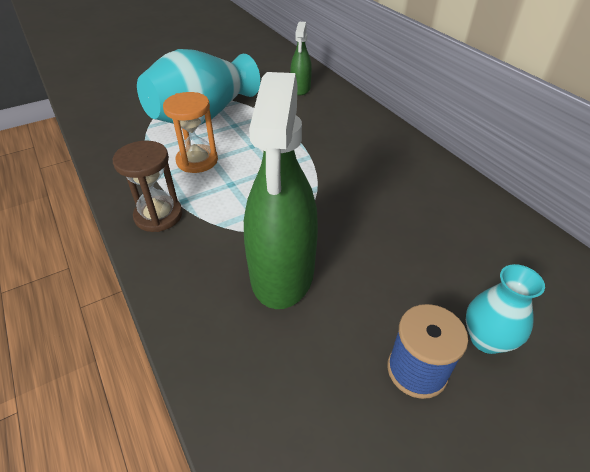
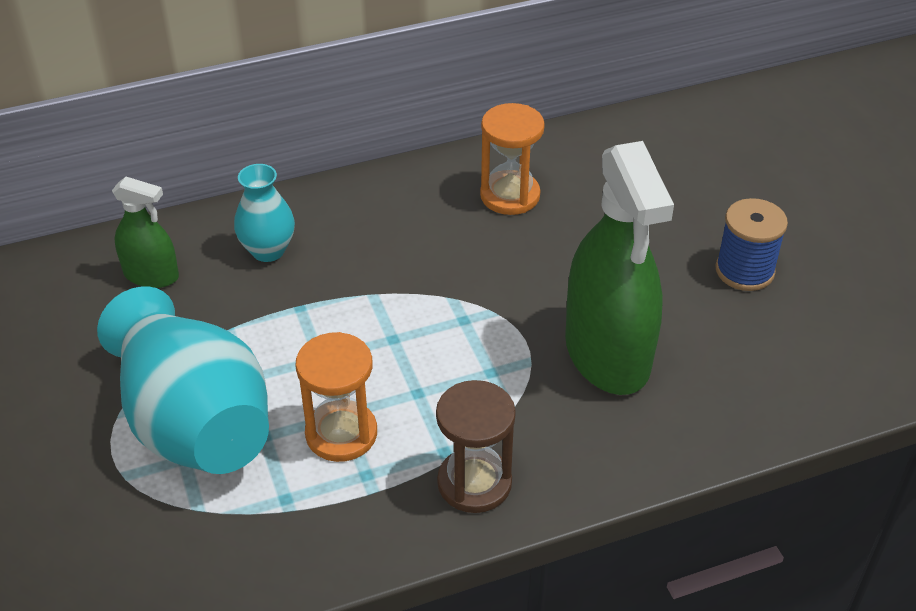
camera: 80 degrees left, 0 degrees up
green spray bottle [244,72,318,309] -> green spray bottle turned 60 degrees clockwise [565,141,674,395]
turquoise vase [466,264,545,354] -> turquoise vase moved to [234,164,295,262]
none -> orange hourglass [480,103,545,215]

